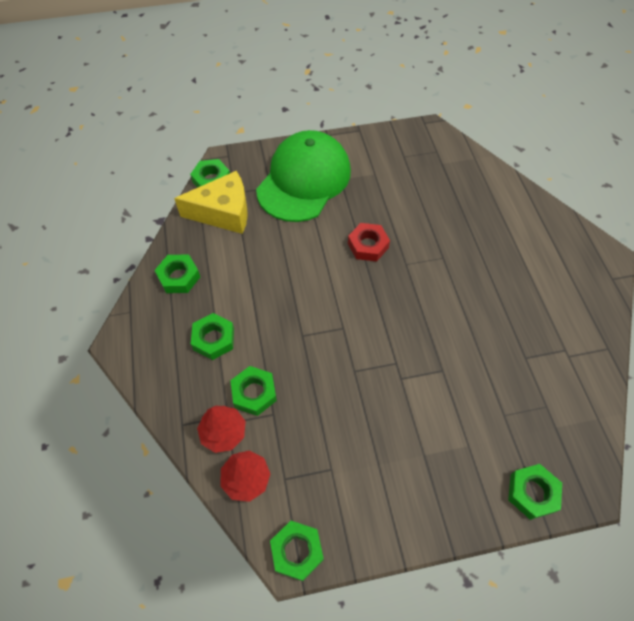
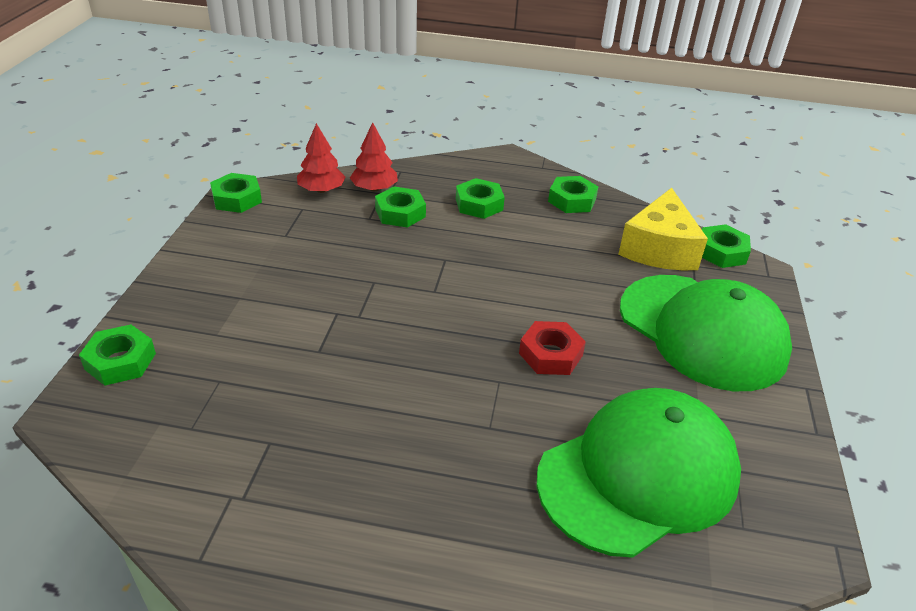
camera: 110 degrees right, 20 degrees down
none -> green cap [537,388,741,558]

